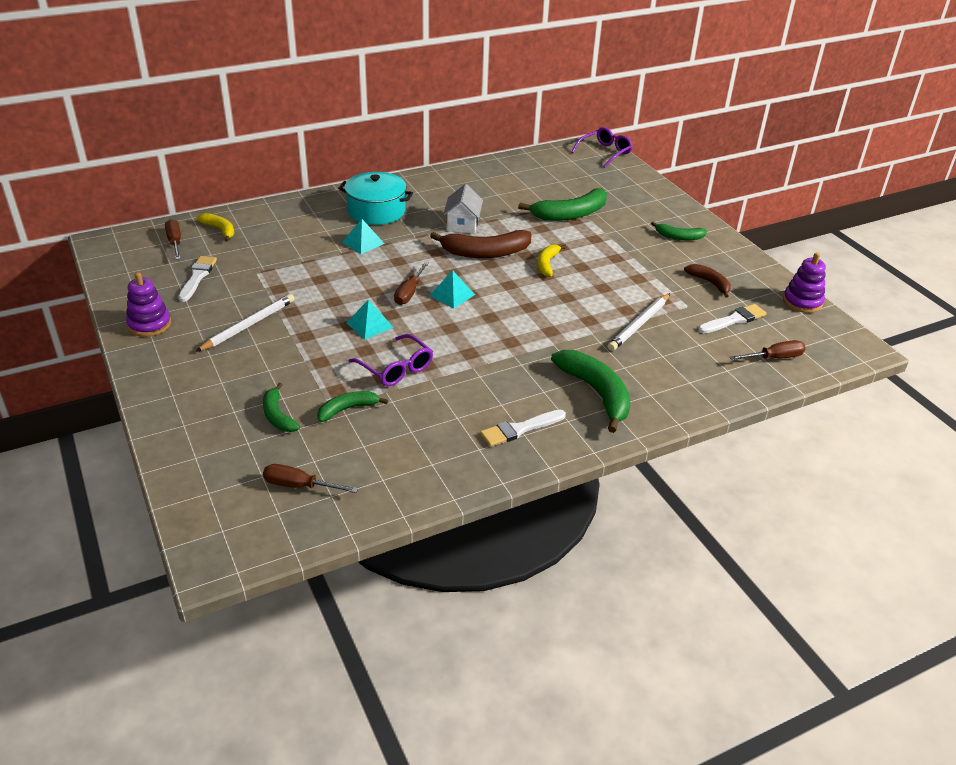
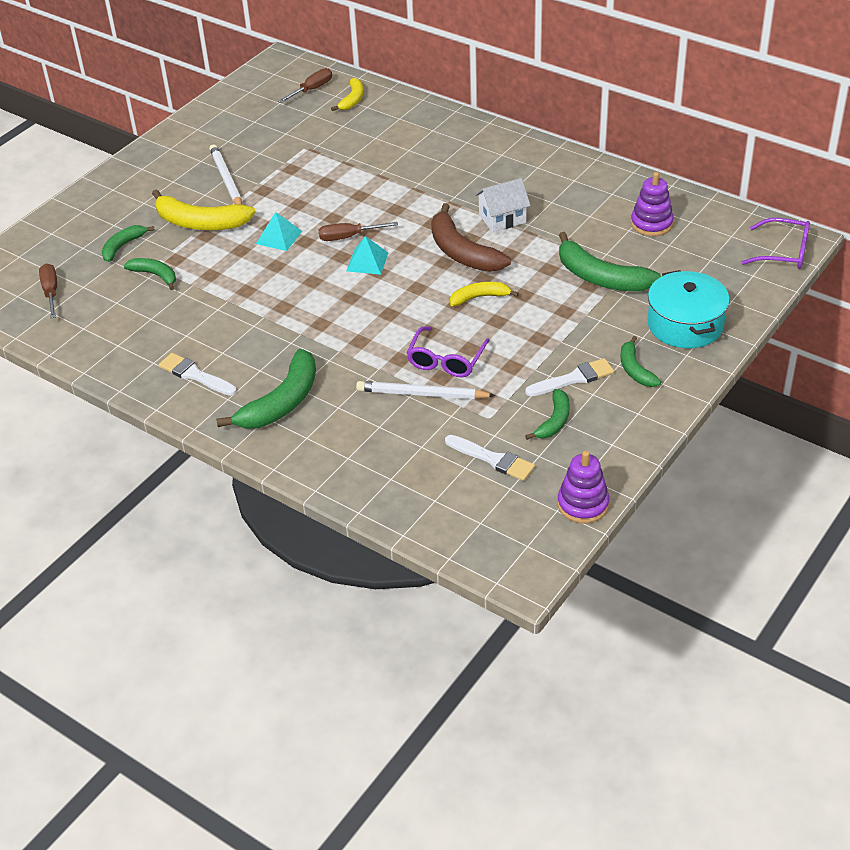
camera: 65 degrees right, 5 degrees up
purple stacking toy [126,272,171,337] -> purple stacking toy moved to [631,172,674,236]
white brush [178,256,217,302] -> white brush moved to [525,358,614,396]
white pencil [195,294,294,352] -> white pencil turned 120 degrees counterclockwise [209,144,242,204]
turquoise pot [338,172,413,225] -> turquoise pot moved to [648,270,730,348]
turquoise pyramid [342,219,384,254] -> none
purple glasses [349,334,433,386] -> purple glasses moved to [407,326,490,377]
brown banana [684,264,731,298] -> green banana [525,389,570,440]
brown screwdriver [730,340,806,360] -> none
none -> yellow banana [152,189,256,230]

